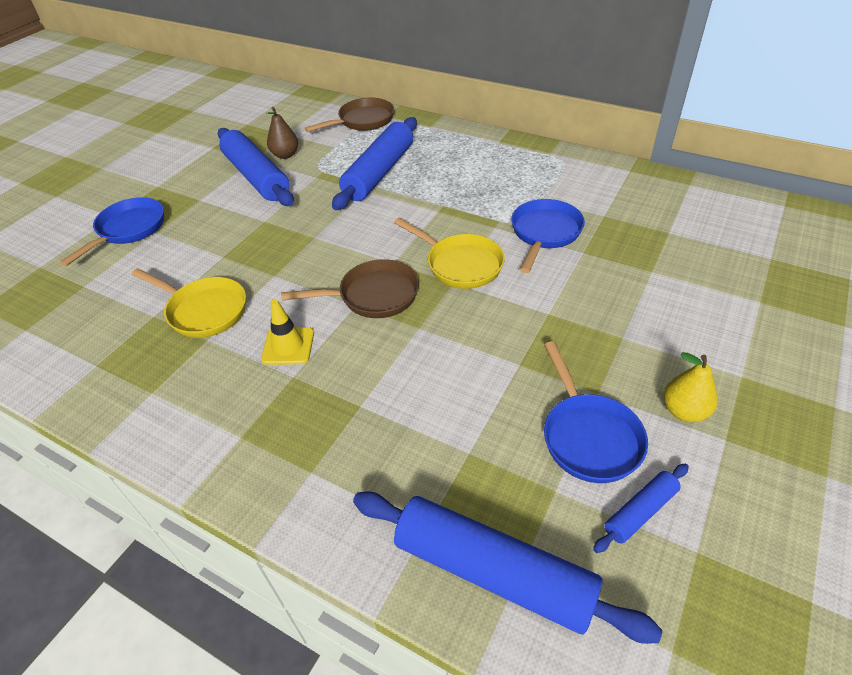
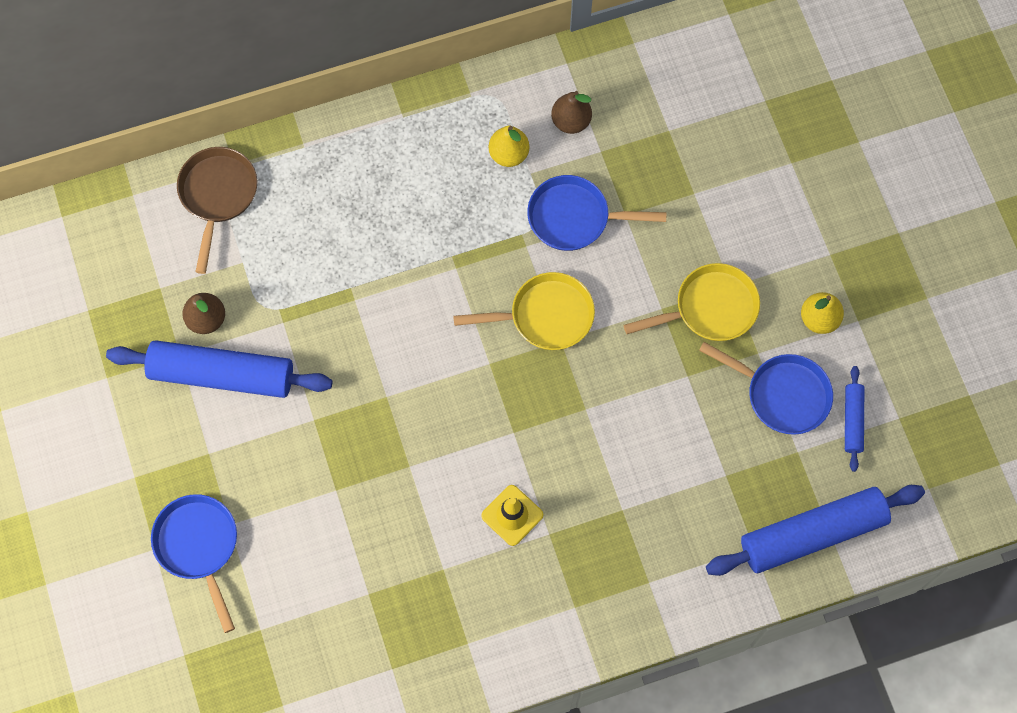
camera: 50 degrees left, 25 degrees up
yellow pan [131,268,246,338] -> yellow pan moved to [623,263,760,341]
brown pan [281,259,419,318] -> none
blue rolling pin [332,117,417,210] -> none
blue pan [511,199,585,273] -> blue pan turned 60 degrees counterclockwise [527,175,667,251]
none -> yellow pear [489,125,529,167]
none -> brown pear [551,91,592,134]

